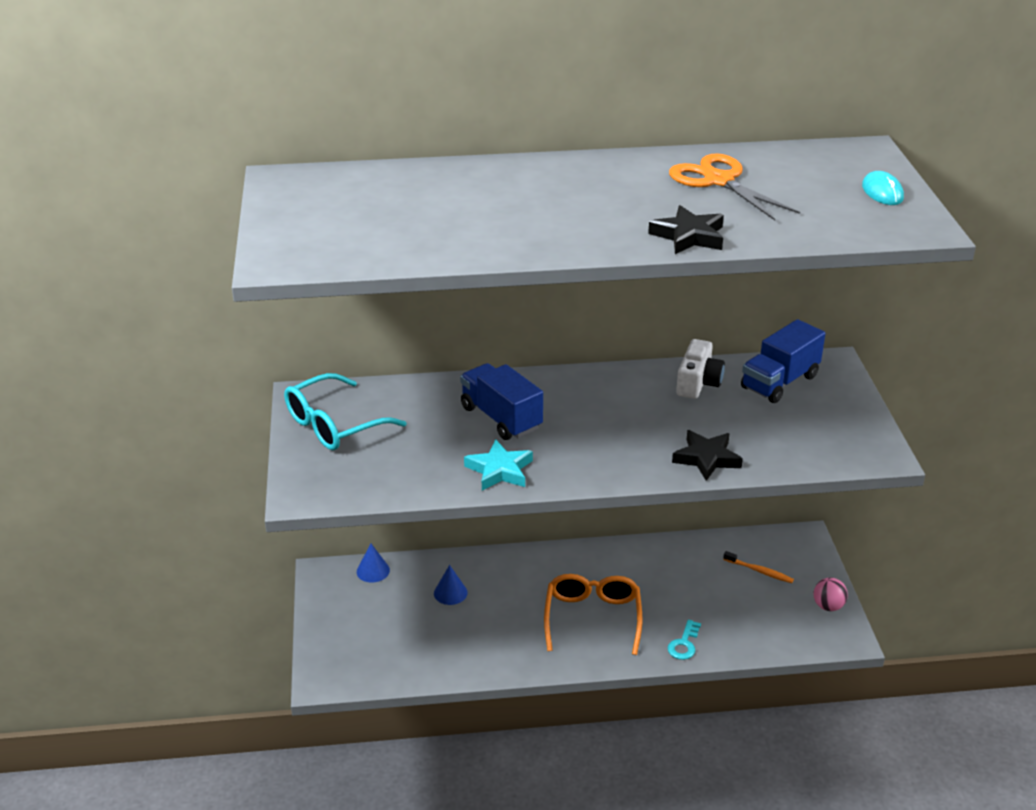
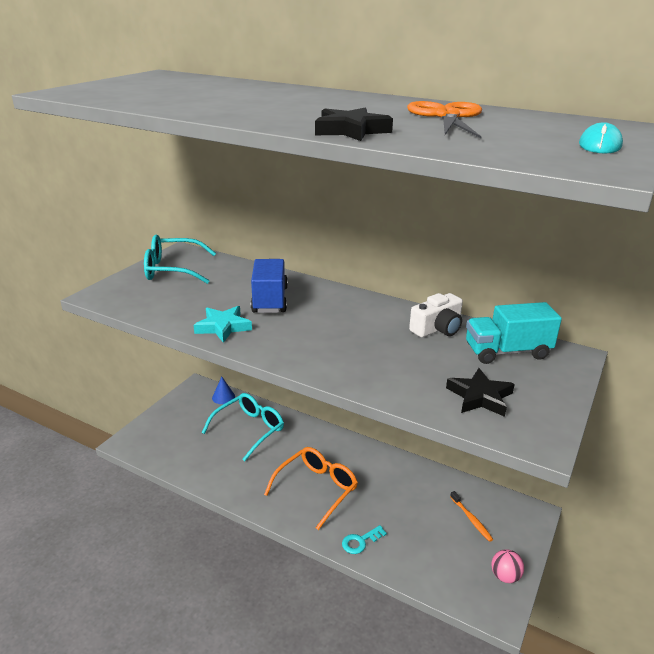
camera: 35 degrees right, 5 degrees down
blue cone [434,565,468,605] -> turquoise glasses [202,393,284,461]
black star [672,430,743,481] -> black star moved to [446,368,515,417]
blue truck [741,319,825,403] -> turquoise truck [466,302,562,364]

